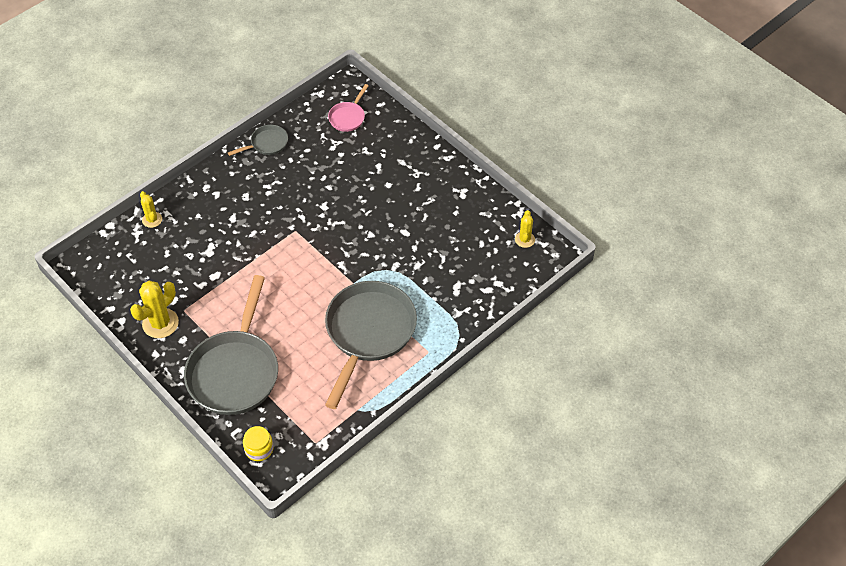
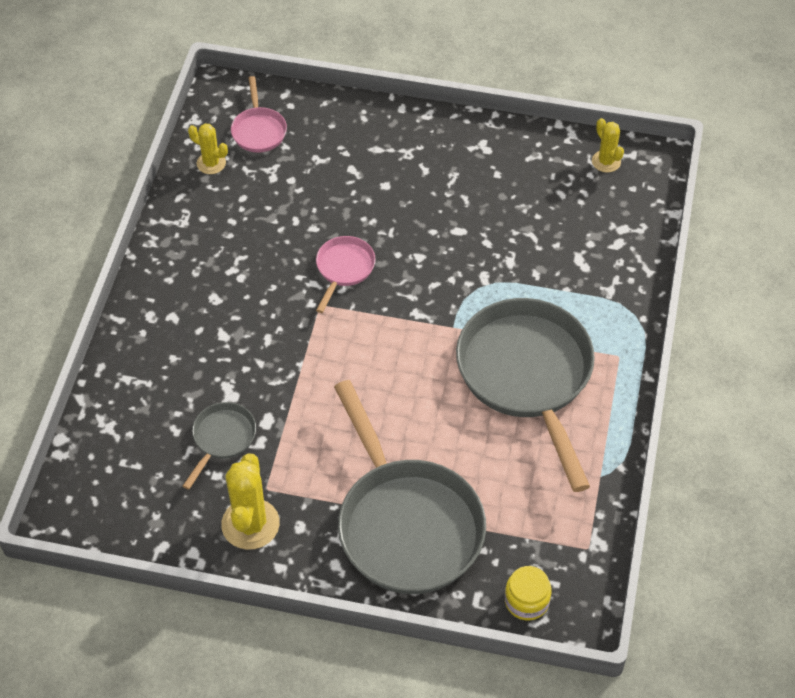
camera: 35 degrees left, 0 degrees up
yellow cactus [140,191,162,228] -> yellow cactus moved to [188,124,228,174]
grey pan [228,125,288,156] -> grey pan moved to [183,402,256,490]
none -> pink pan [316,236,376,313]

